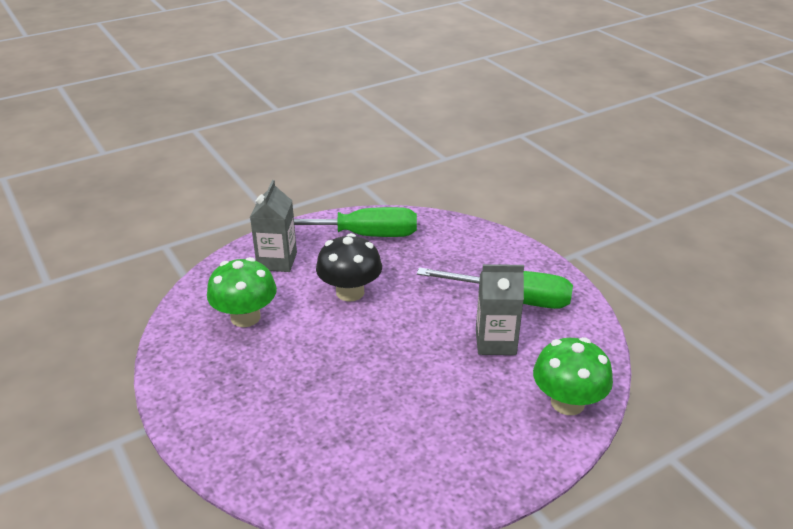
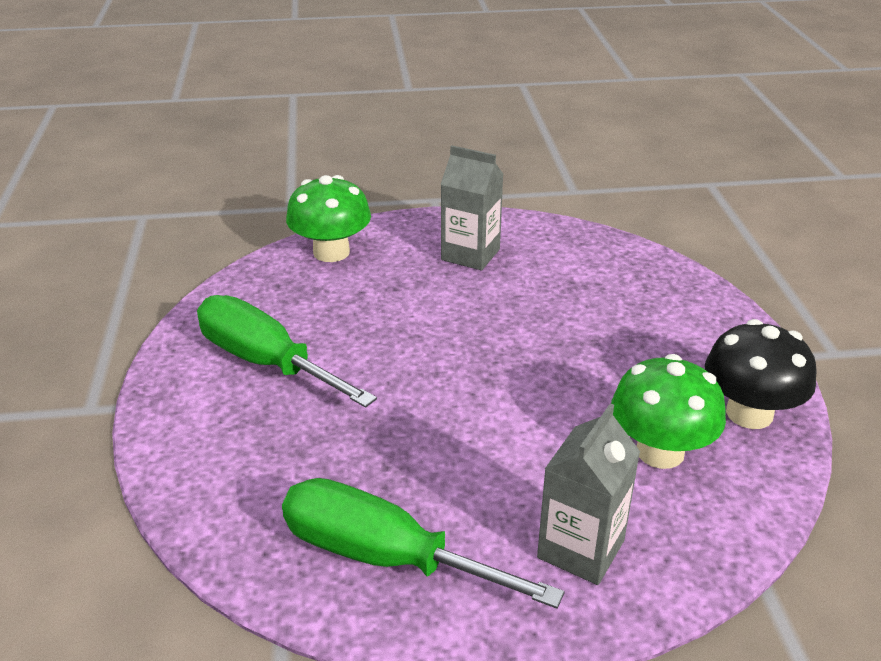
camera: 155 degrees left, 0 degrees up
black mushroom [316,233,382,302] -> black mushroom moved to [705,319,817,429]
grey carton [476,264,524,355] -> grey carton moved to [440,145,503,271]

